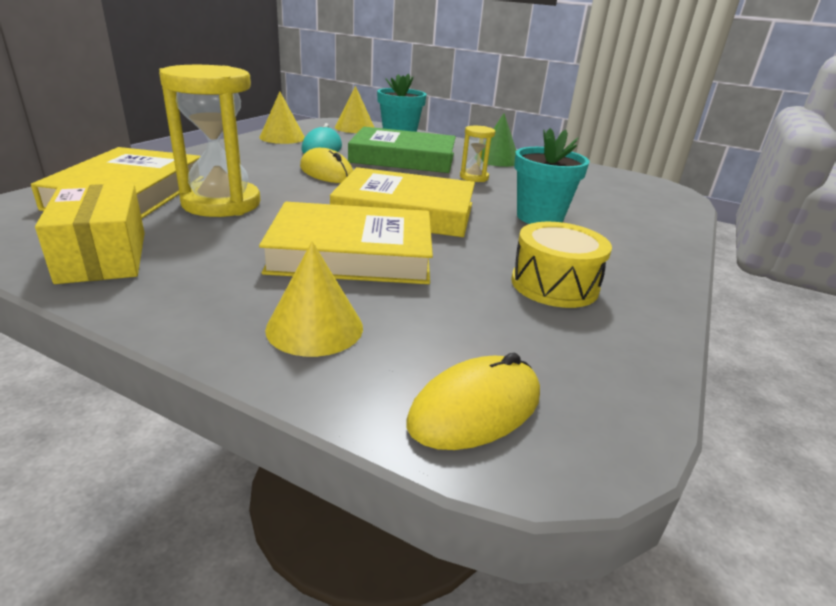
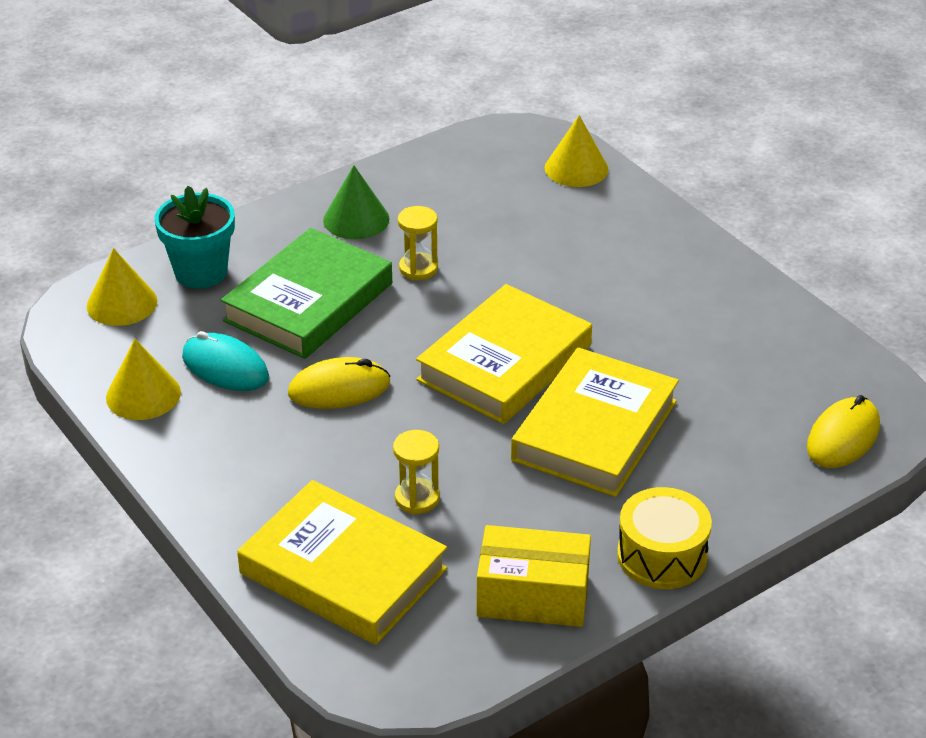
camera: 60 degrees left, 10 degrees up
yellow hourglass [159,65,260,217] -> yellow hourglass [393,430,440,514], size x0.48
yellow cone [265,241,363,357] -> yellow cone moved to [545,115,609,187]
yellow mouse [407,353,540,450] -> yellow mouse turned 45 degrees clockwise [807,395,880,468]
yellow drum [511,222,612,308] -> yellow drum moved to [617,487,712,589]
turquoise flower pot [514,128,590,224] -> none

